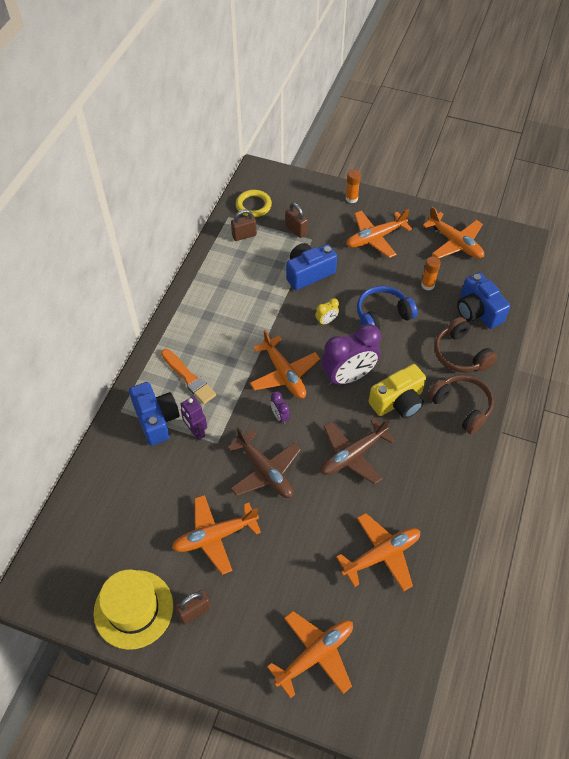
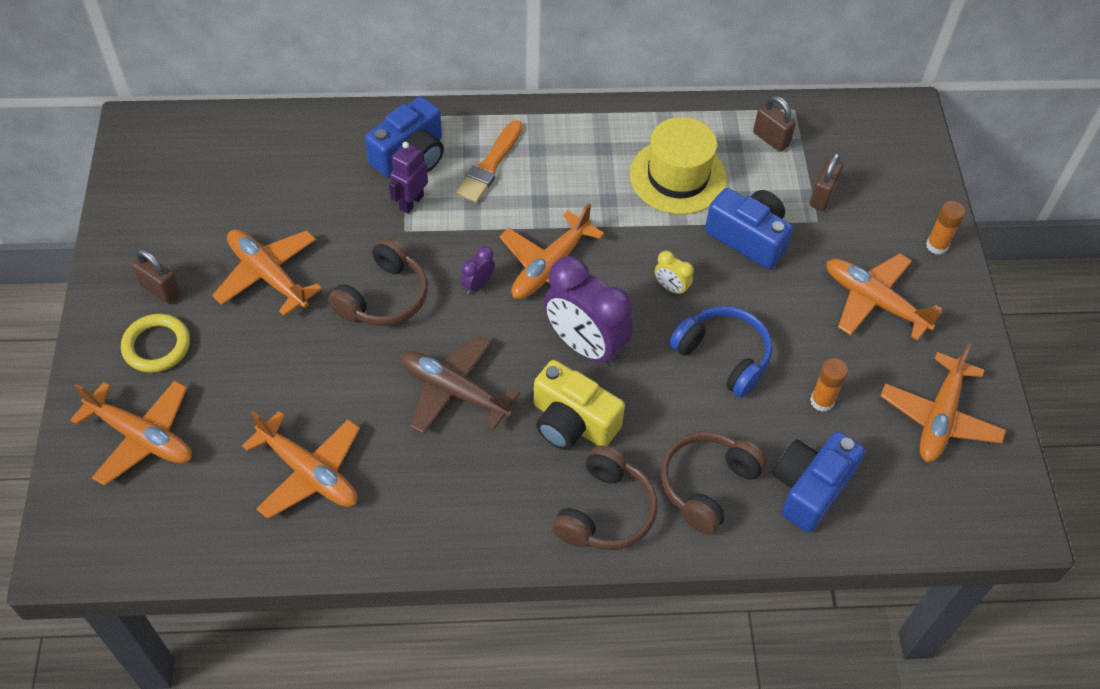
camera: 65 degrees right, 0 degrees up
yellow hat [93,569,173,650] -> yellow hat moved to [630,117,727,214]
brown plane [227,427,301,498] -> brown headphones [328,237,428,326]
yellow ring [236,190,272,217] -> yellow ring moved to [121,314,190,373]

